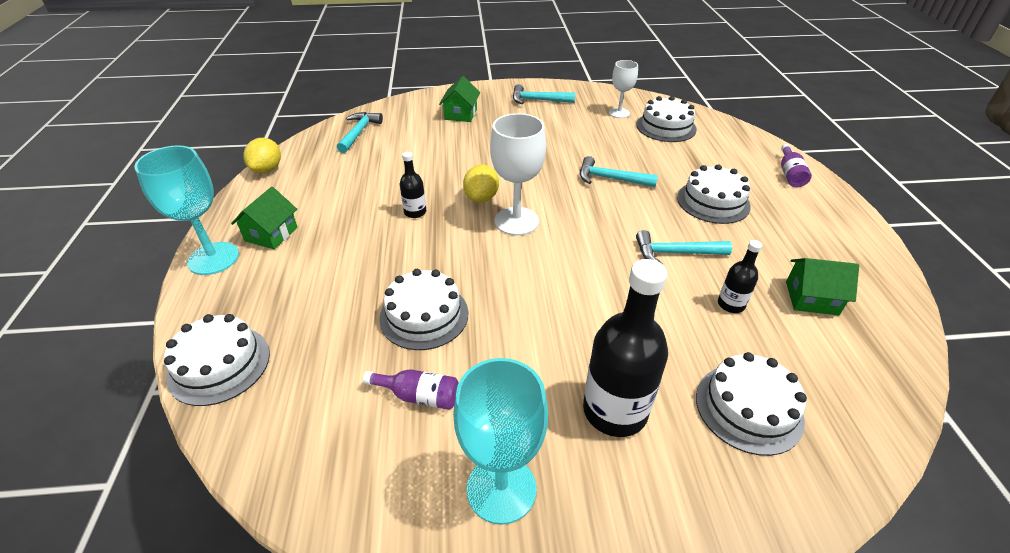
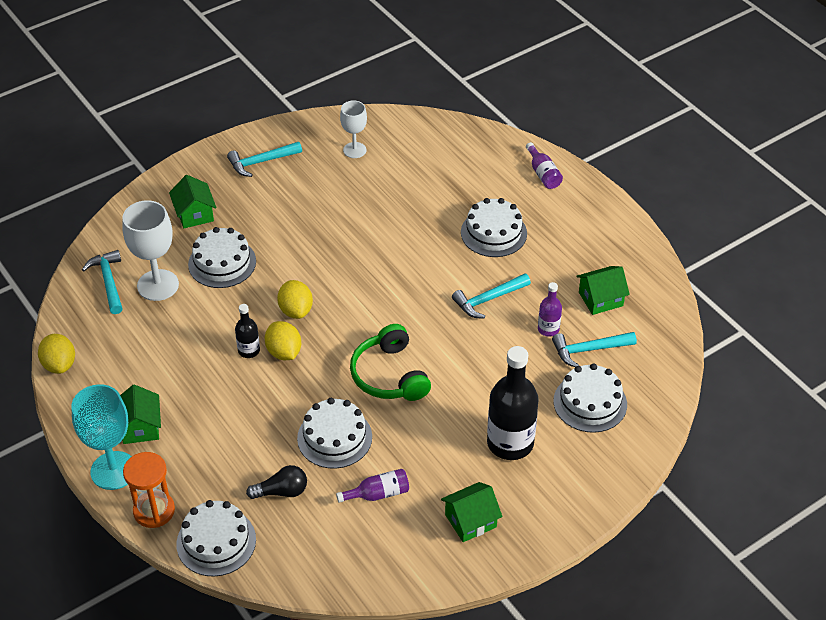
camera: 30 degrees left, 5 degrees up
turquoise goblet [453,358,548,525] -> green house [441,482,503,542]
white goblet [490,113,546,236] -> white goblet moved to [122,200,179,301]
turquoise hammer [580,156,658,187] -> turquoise hammer moved to [552,332,637,367]
white cake [637,96,697,142] -> white cake moved to [188,227,256,288]
black bottle [718,240,762,313] -> purple bottle [538,282,562,337]
none -> orange hourglass [123,452,175,528]
none -> black light bulb [246,465,307,499]
none -> yellow lemon [265,321,301,360]
none -> green headphones [350,324,431,401]

